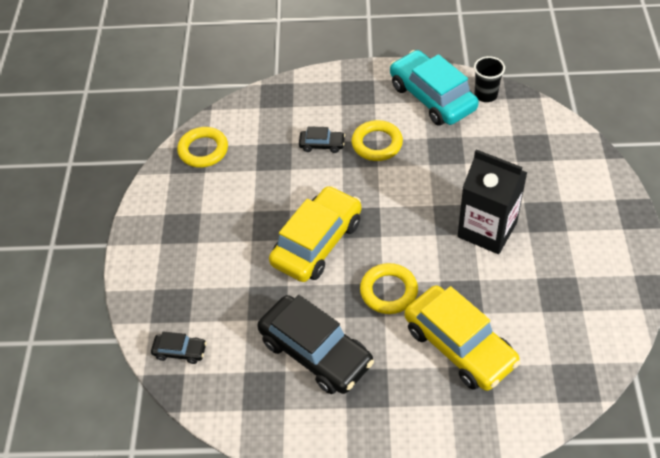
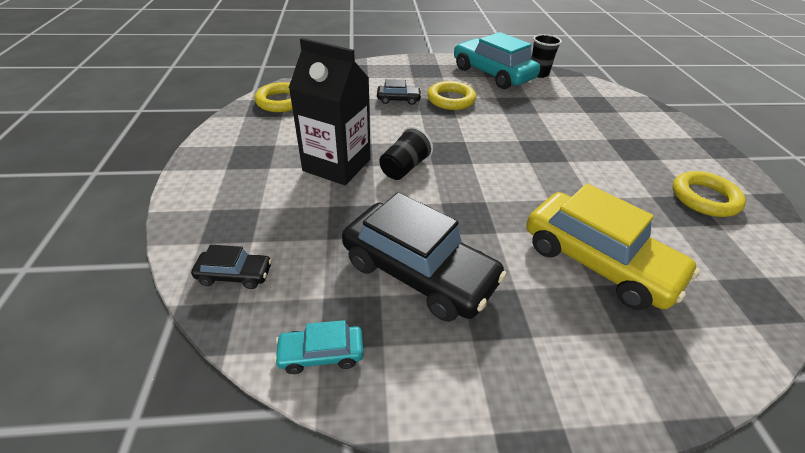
camera: 10 degrees left, 10 degrees down
yellow car [269,186,362,282] -> black cup [379,126,433,180]
yellow ring [360,263,418,314] -> yellow ring moved to [673,171,746,217]
black carton [458,149,528,254] -> black carton moved to [289,38,371,185]
none -> turquoise car [274,320,364,374]

